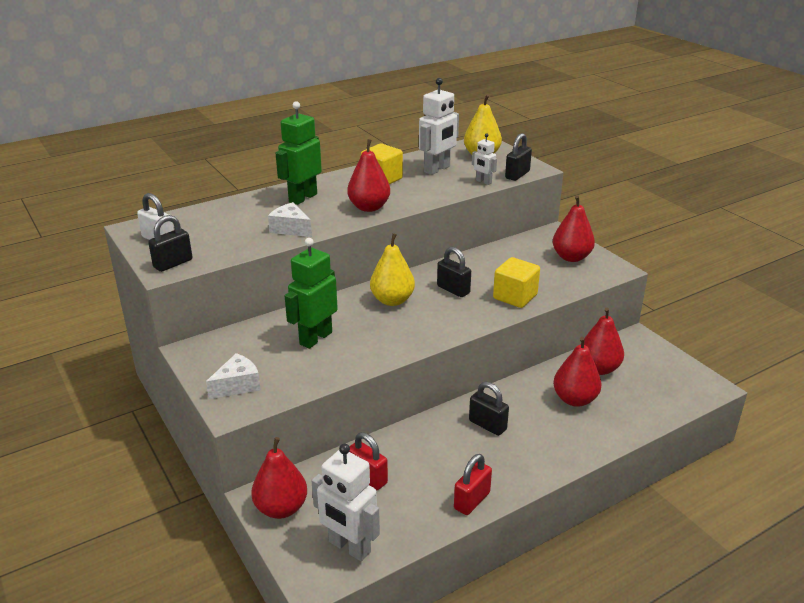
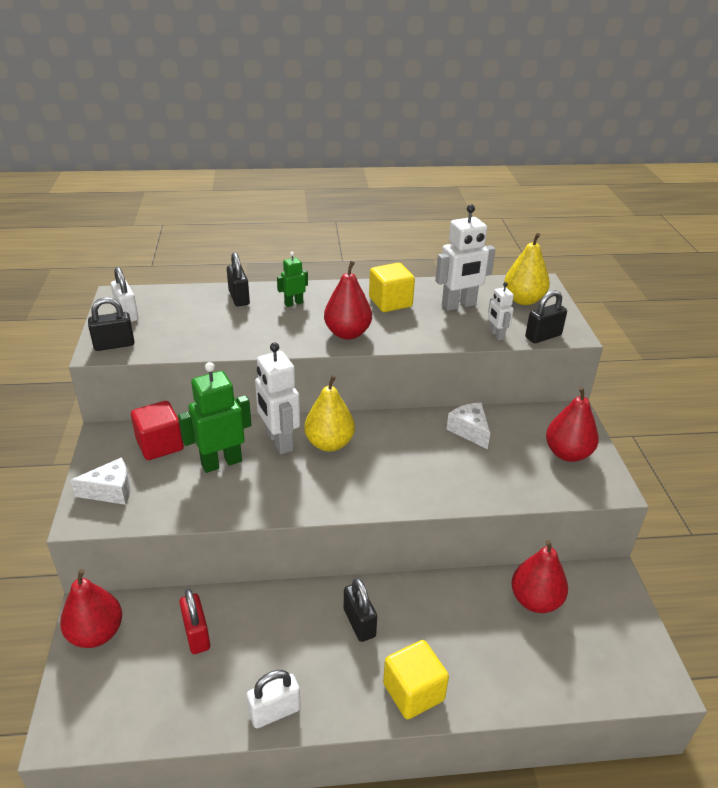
camera: 25 degrees right, 5 degrees up
white cheese [268,202,312,237] -> white cheese moved to [447,403,490,450]
green robot [276,101,322,205] -> green robot [277,252,308,307], size x0.53
white robot [311,444,380,561] -> white robot moved to [255,343,300,454]
black padlock [437,247,471,297] -> black padlock moved to [227,252,250,306]
red padlock [454,454,492,515] -> white padlock [247,670,301,728]
yellow cube [493,257,540,308] -> yellow cube moved to [383,640,449,719]
red pear [553,337,601,407] -> none
none -> red cube [131,401,184,460]

